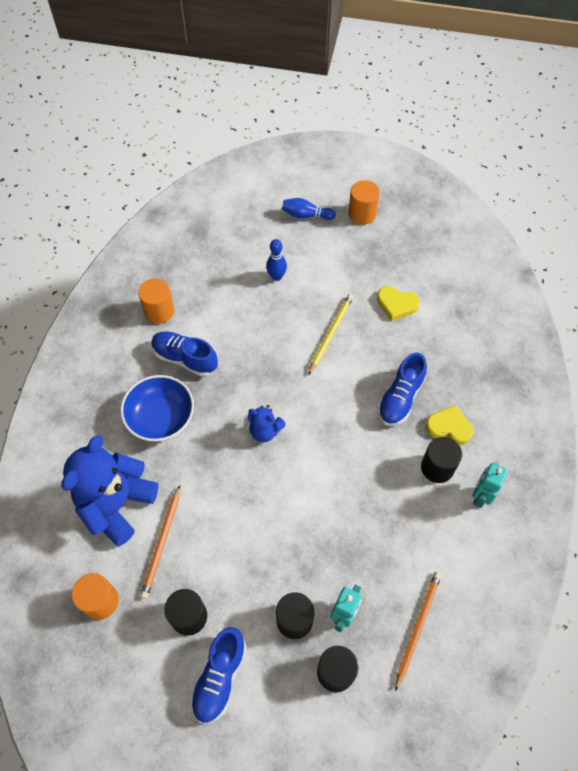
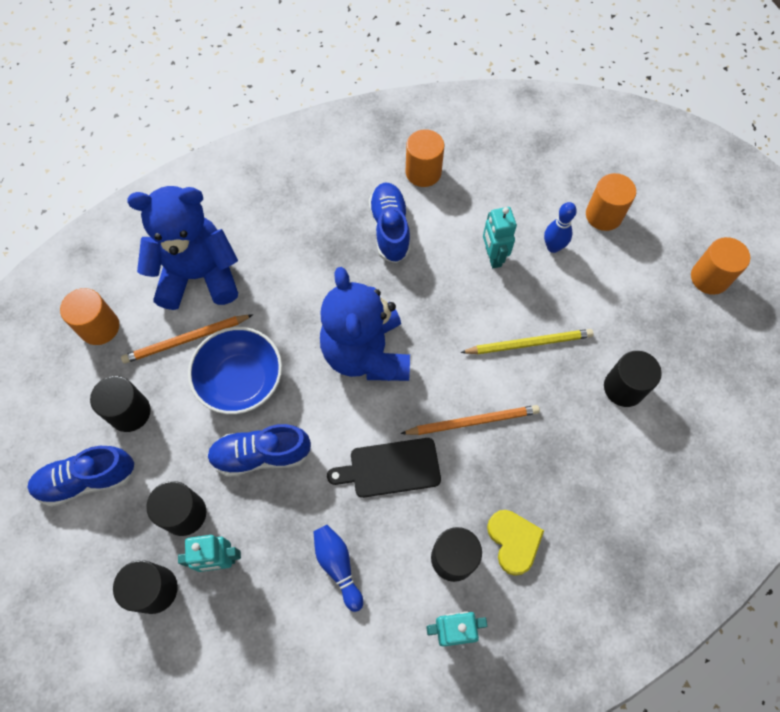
camera: 55 degrees right, 5 degrees up
blue bowl [120,375,194,441] -> blue bowl moved to [188,327,282,414]
blue teddy bear [248,405,286,442] -> blue teddy bear [320,267,410,381], size x2.04
blue bowling pin [282,198,336,220] -> blue bowling pin moved to [313,525,363,612]
yellow heart [377,286,420,321] -> black cylinder [604,351,662,407]
blue shoe [378,353,427,426] -> blue shoe moved to [207,424,311,477]
orange pencil [395,572,441,691] -> orange pencil moved to [400,405,540,435]
none -> black cutting board [327,438,441,498]
none -> turquoise robot [483,207,517,268]
none -> orange cylinder [586,173,636,231]

